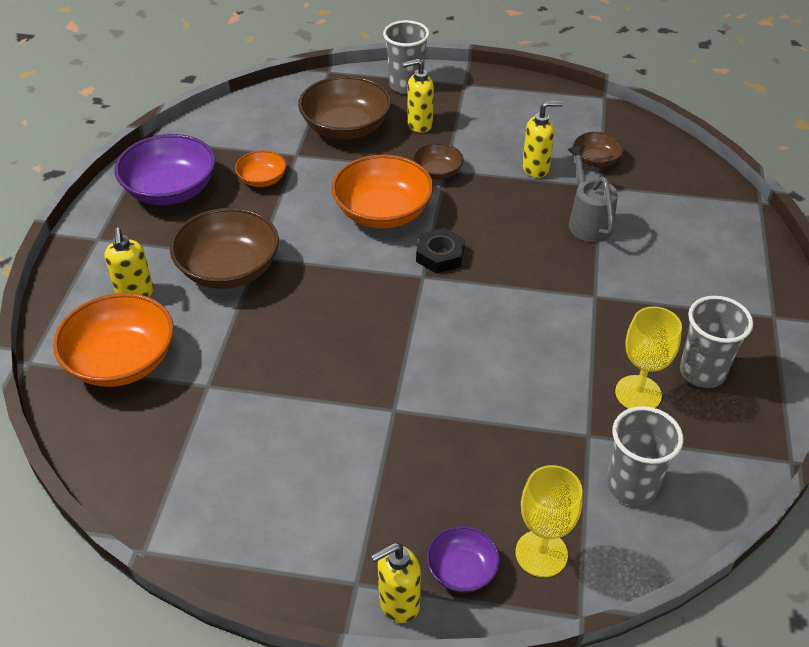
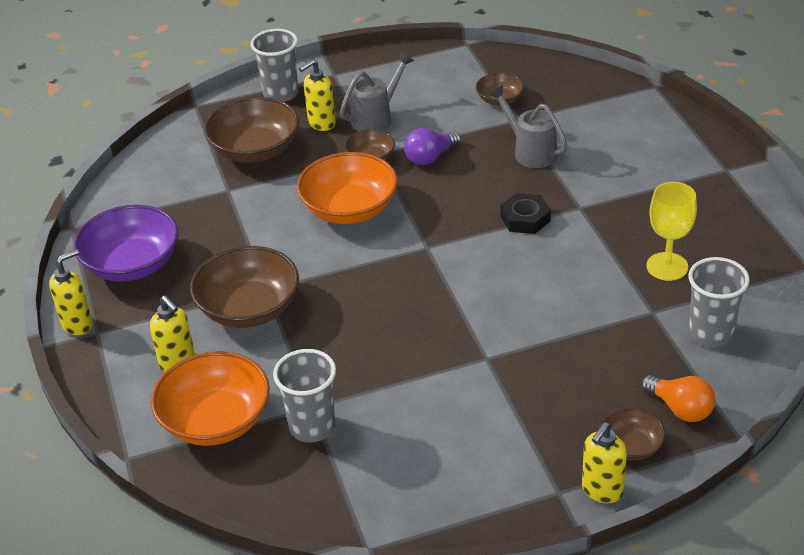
camera: 25 degrees left, 5 degrees down
orange bowl [235,150,287,187] -> none
black nut [416,228,465,274] -> black nut moved to [501,193,551,234]
purple bowl [427,526,500,592] -> brown bowl [601,408,665,461]
yellow goblet [515,465,583,577] -> orange light bulb [641,375,715,422]
yellow soap dispenser [522,101,563,178] -> yellow soap dispenser moved to [49,249,93,335]
grey cup [680,296,753,388] -> grey cup moved to [273,349,336,443]
none -> grey watering can [340,52,414,131]
none -> purple light bulb [404,128,461,165]

